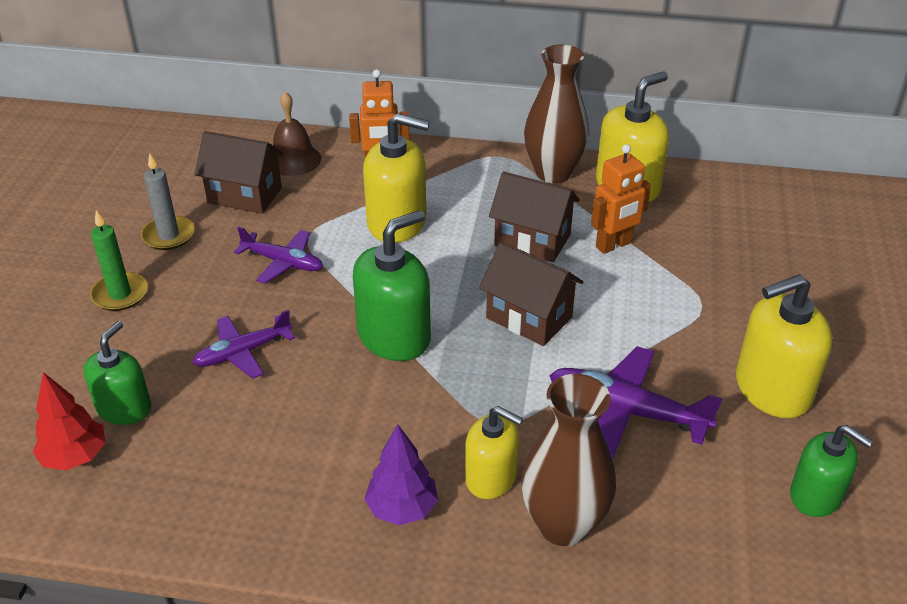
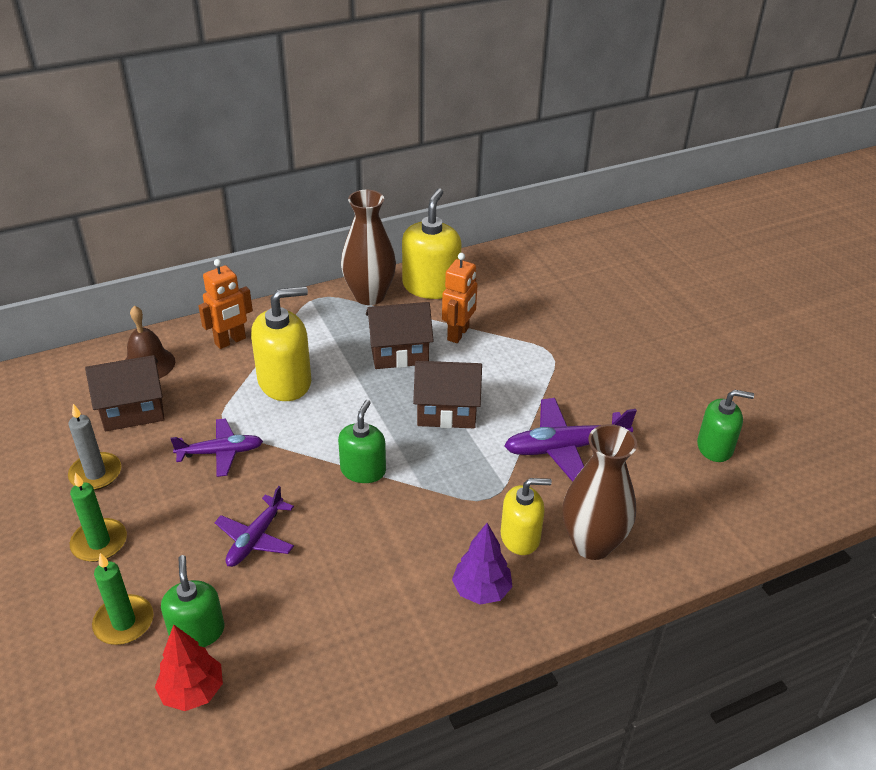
camera: 35 degrees left, 0 degrees up
green soap dispenser [353,210,431,361] -> green soap dispenser [338,400,386,483], size x0.65
yellow soap dispenser [736,274,832,418] -> none
none -> green candle [92,553,153,645]

